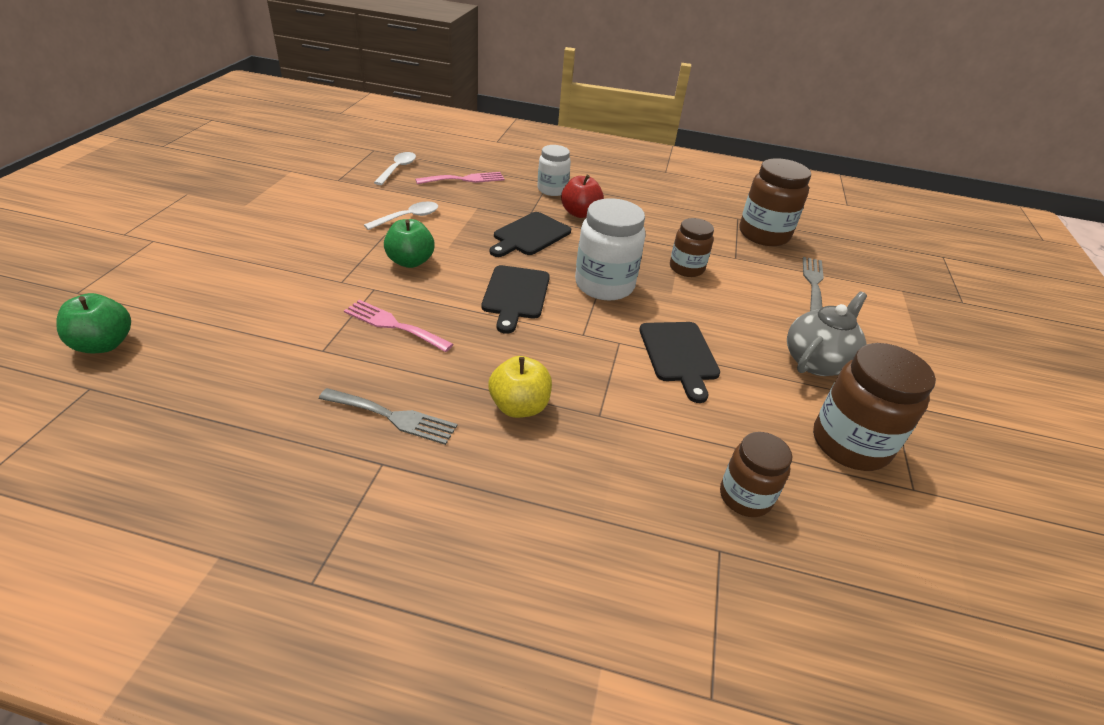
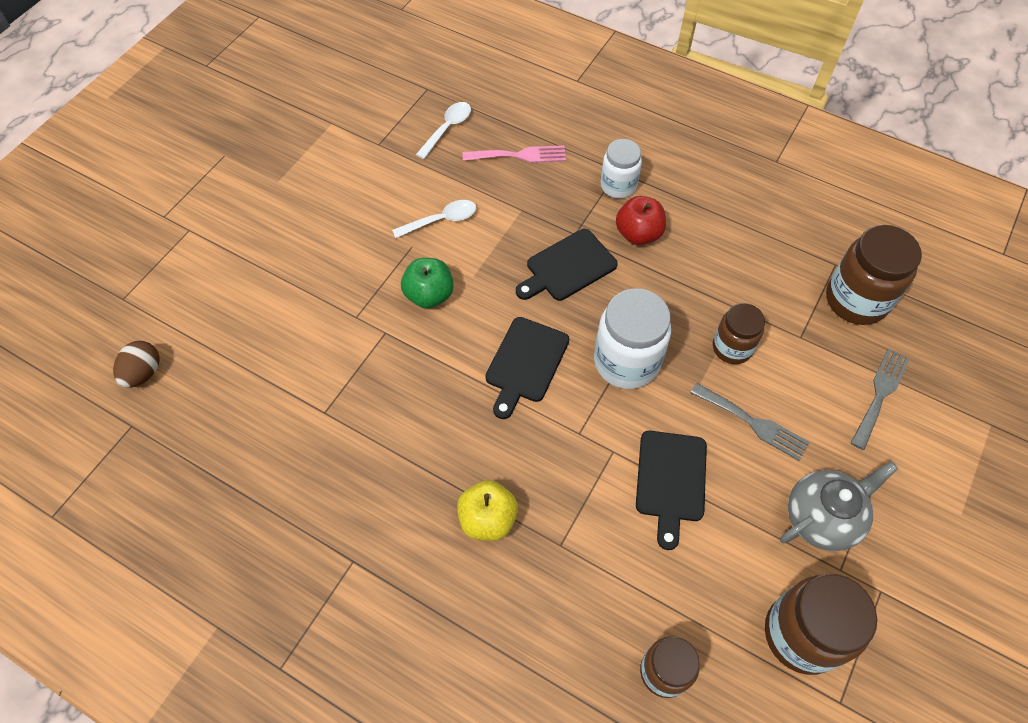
camera: 20 degrees right, 20 degrees up
green apple [56,293,131,353] -> brown egg [113,341,159,388]
grey fork [319,388,457,445] -> grey fork moved to [691,383,810,461]
pink fork [344,300,453,352] -> none

